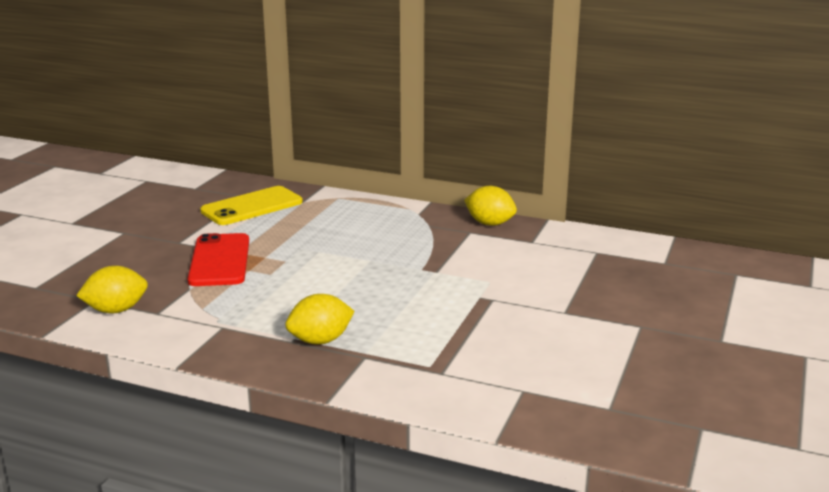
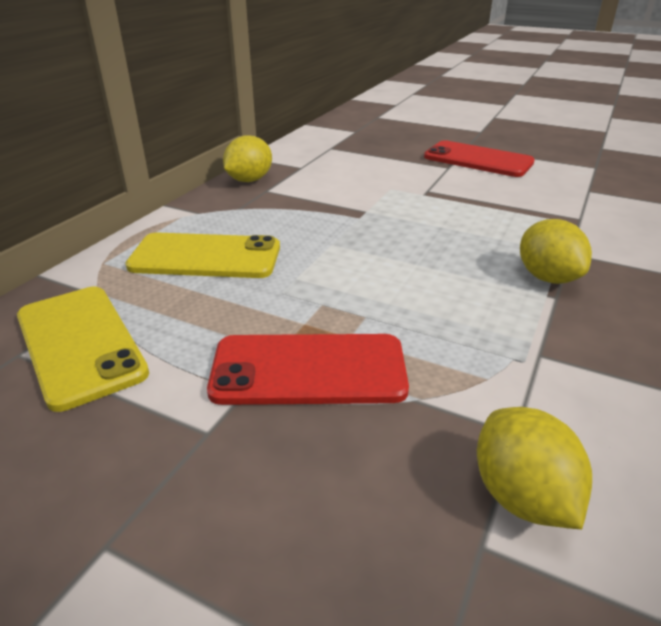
camera: 85 degrees left, 10 degrees up
none -> yellow phone [125,232,280,278]
none -> red phone [424,140,535,177]

